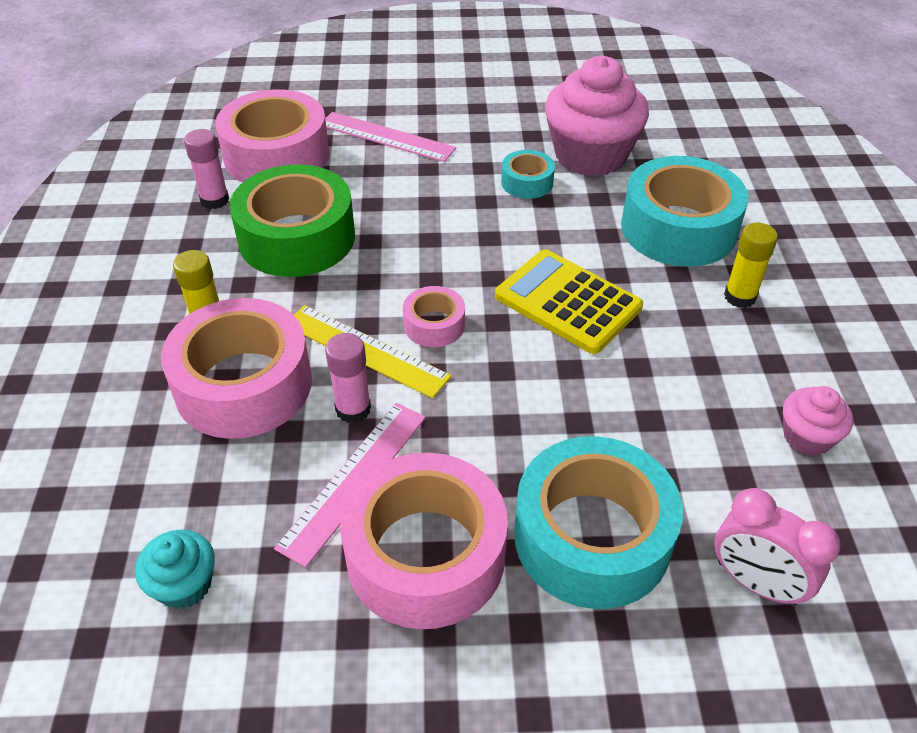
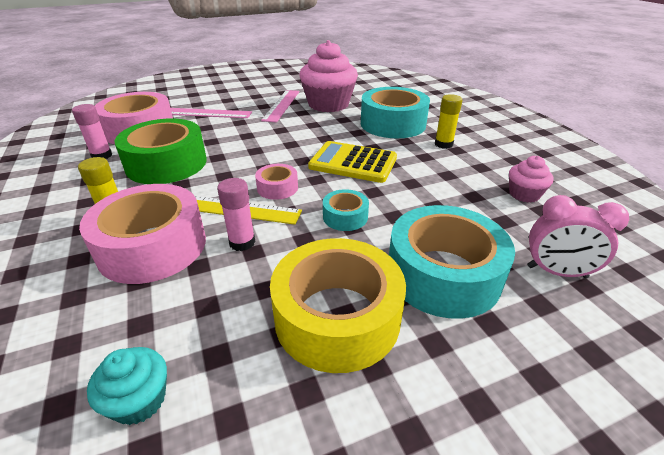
camera: 20 degrees left, 10 degrees down
pink ruler [274,403,426,568] -> pink ruler moved to [261,90,300,122]
pink tape [340,452,508,629] -> yellow tape [270,238,406,373]
turquoise tape [501,150,555,199] -> turquoise tape moved to [323,189,369,231]

